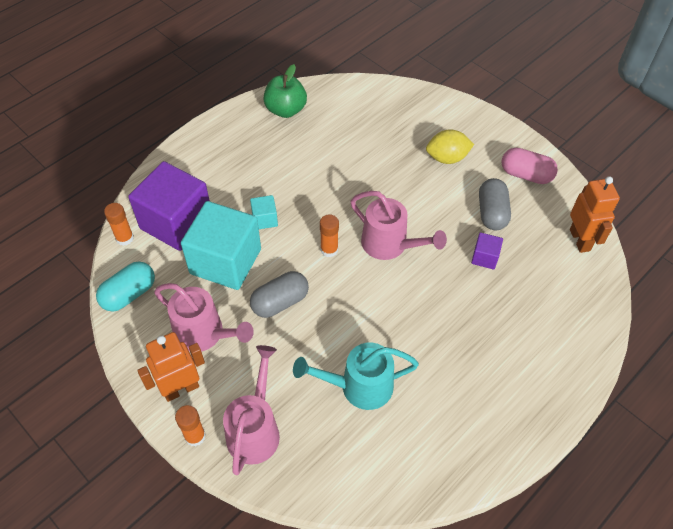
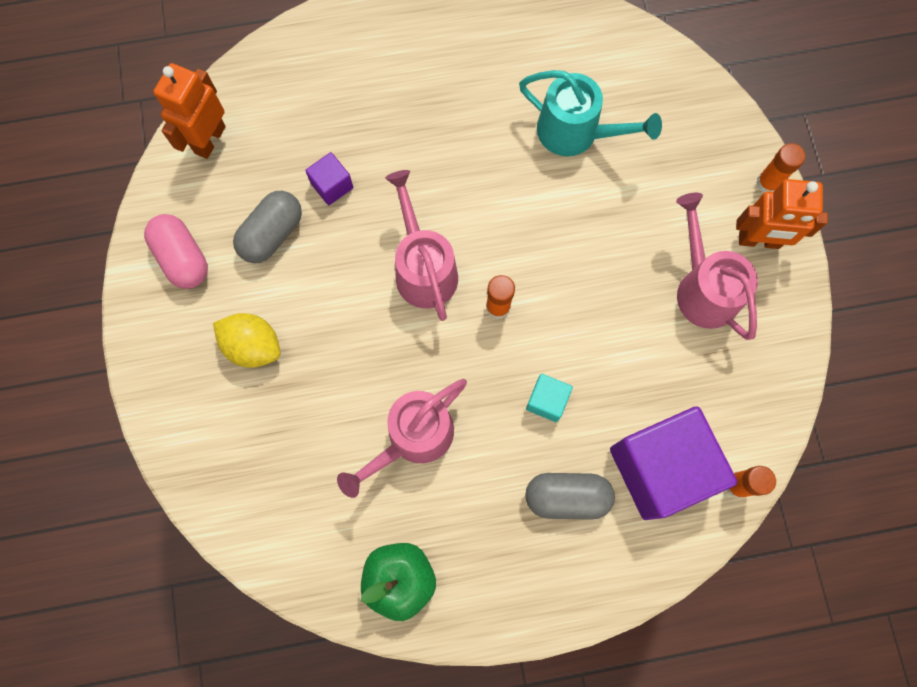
camera: 145 degrees left, 20 degrees up
turquoise capsule [96,261,155,312] -> none
turquoise cube [181,201,261,290] -> none
pink watering can [223,345,280,475] -> pink watering can moved to [337,379,467,498]
grey capsule [250,271,309,318] -> grey capsule moved to [525,473,615,520]

